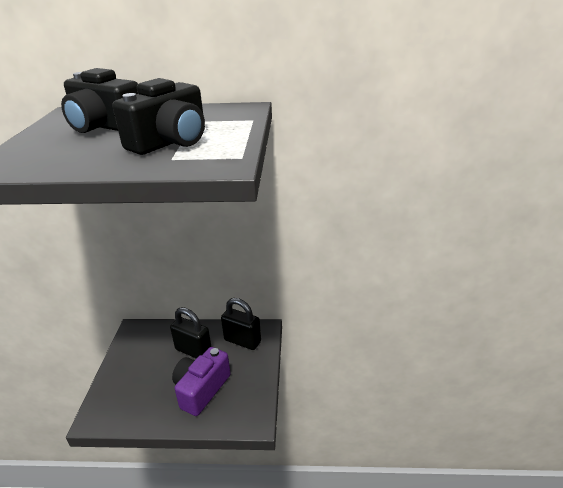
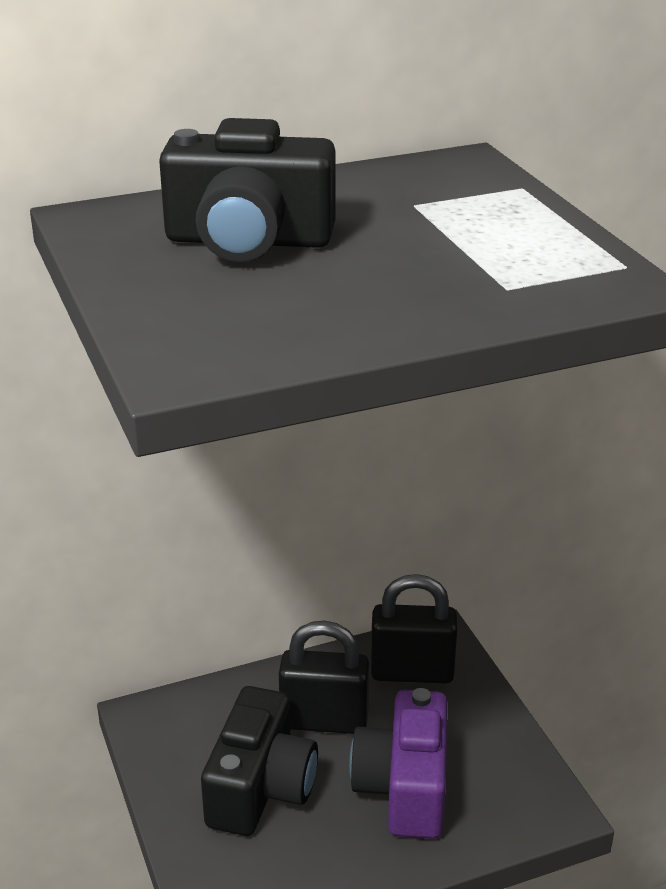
camera: 25 degrees left, 0 degrees up
black camera [113,78,205,155] -> black camera moved to [201,686,318,836]

